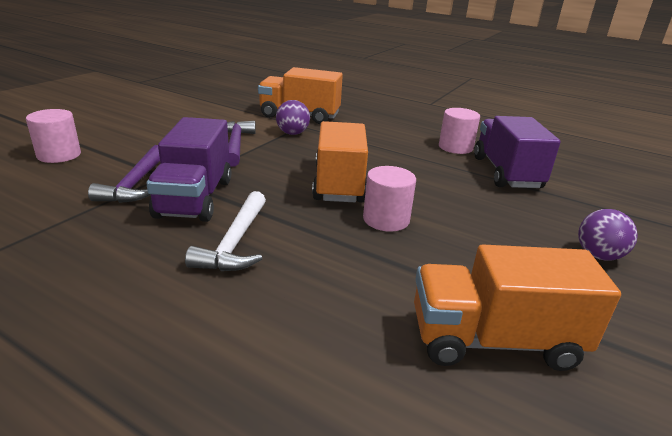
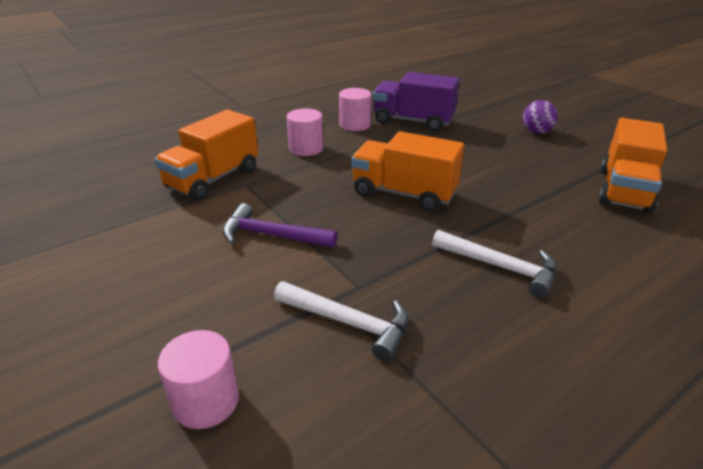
camera: 65 degrees left, 5 degrees up
purple hammer [88,145,160,203] -> white hammer [274,281,409,362]
purple truck [146,117,231,222] -> none
purple ball [276,100,310,135] -> none
pink cylinder [363,166,416,232] -> pink cylinder moved to [286,108,323,156]

